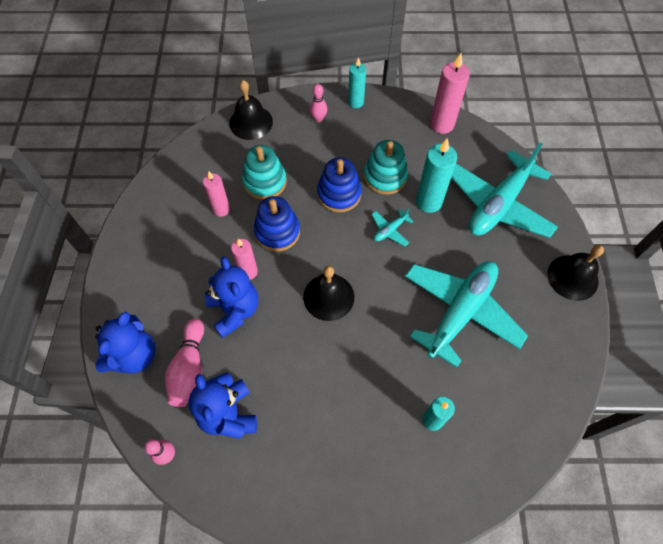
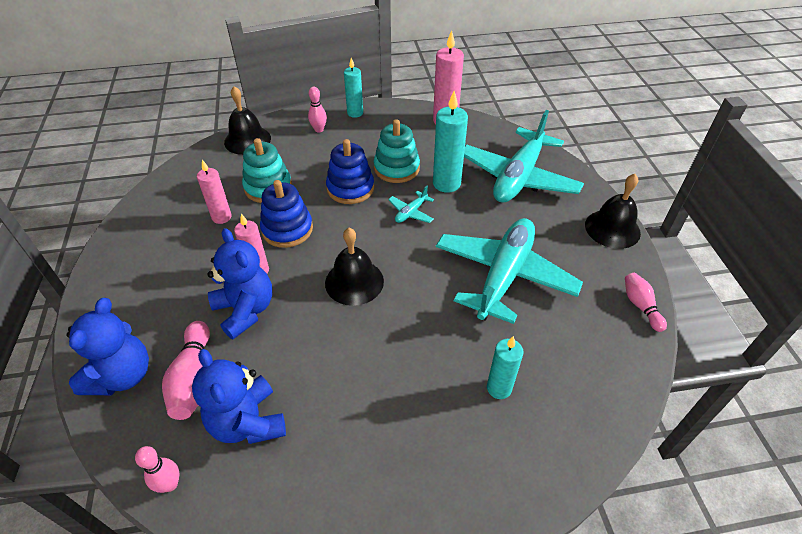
camera: 10 degrees left, 15 degrees down
none -> pink bowling pin [625,273,667,332]

